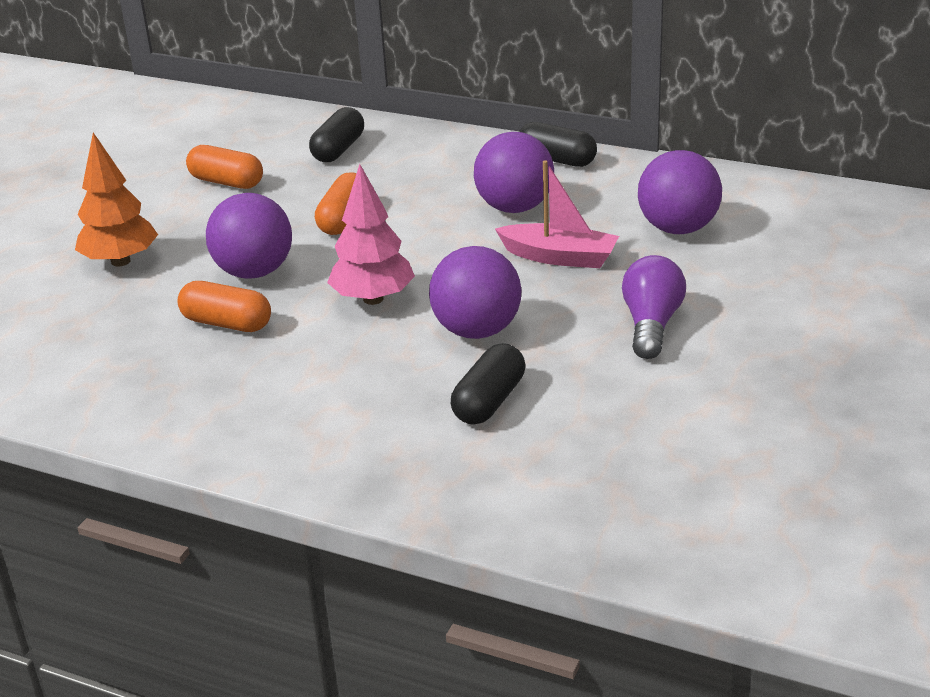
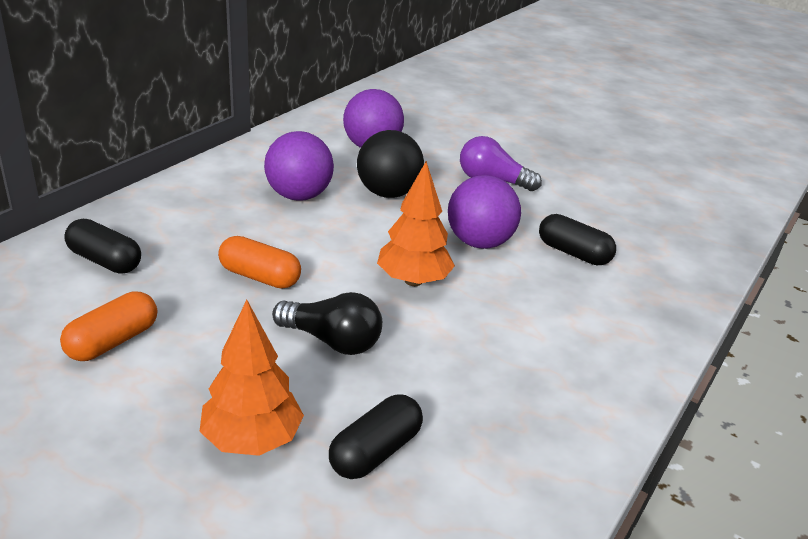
camera: 85 degrees left, 0 degrees up
orange capsule [177,281,271,332] -> none
purple ball [206,193,292,279] -> black light bulb [272,292,382,355]
pink tree [327,164,415,305] -> orange tree [377,161,455,286]
pink boat [495,161,619,268] -> black ball [357,130,424,198]
black capsule [519,122,597,167] -> black capsule moved to [329,394,423,479]

